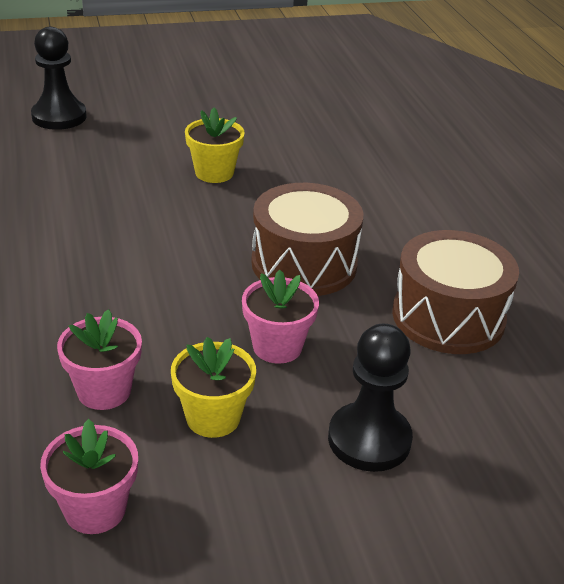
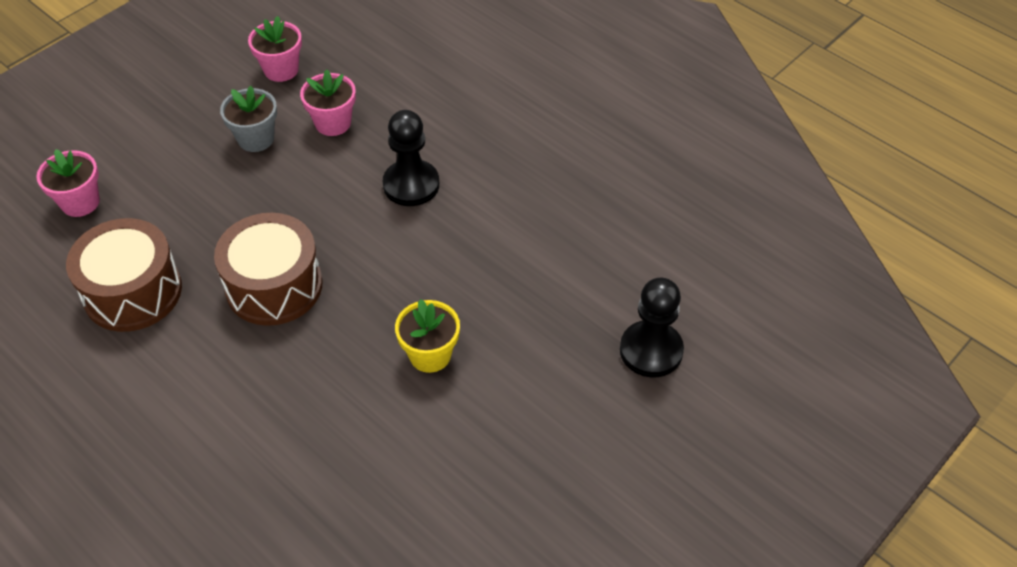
camera: 150 degrees right, 15 degrees up
yellow flower pot [171,337,256,438] -> grey flower pot [220,86,277,152]
pink flower pot [242,270,319,364] -> pink flower pot moved to [36,149,100,217]
black pawn [328,324,413,472] -> black pawn moved to [383,110,439,206]

